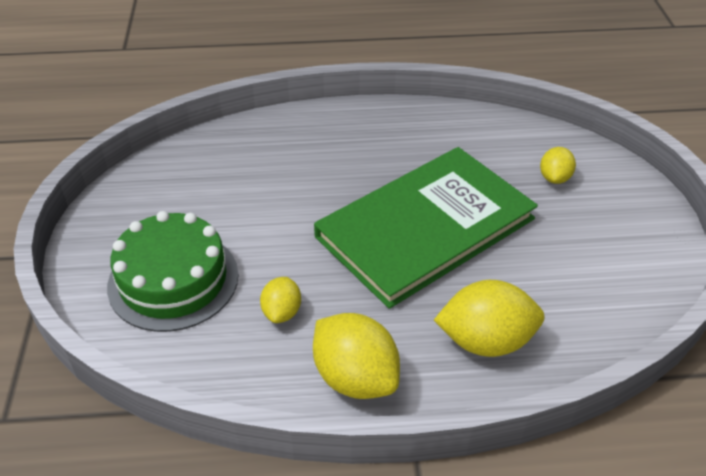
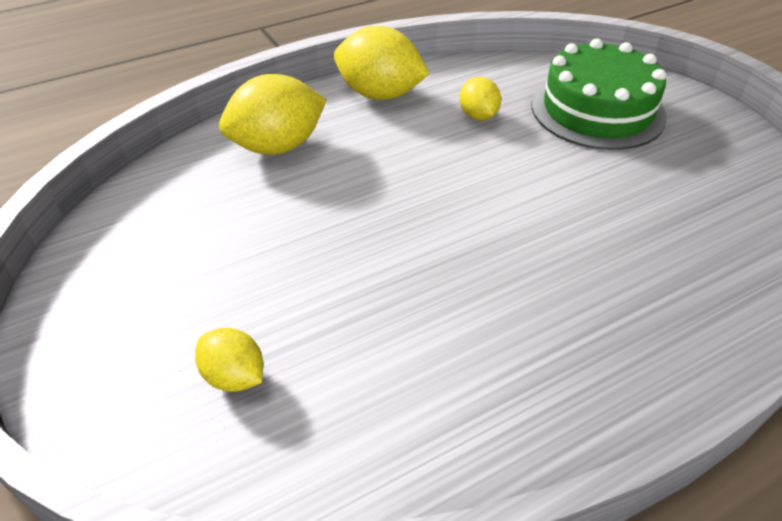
camera: 155 degrees right, 0 degrees up
green book [314,147,538,309] -> none
yellow lemon [540,147,576,184] -> yellow lemon turned 45 degrees counterclockwise [195,328,263,392]

